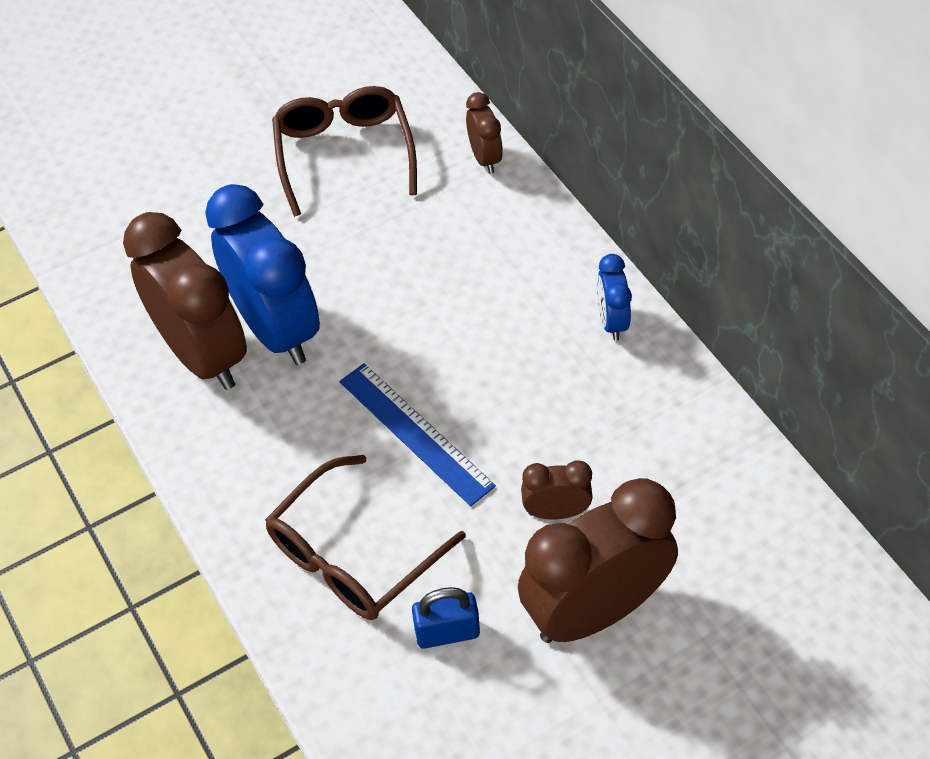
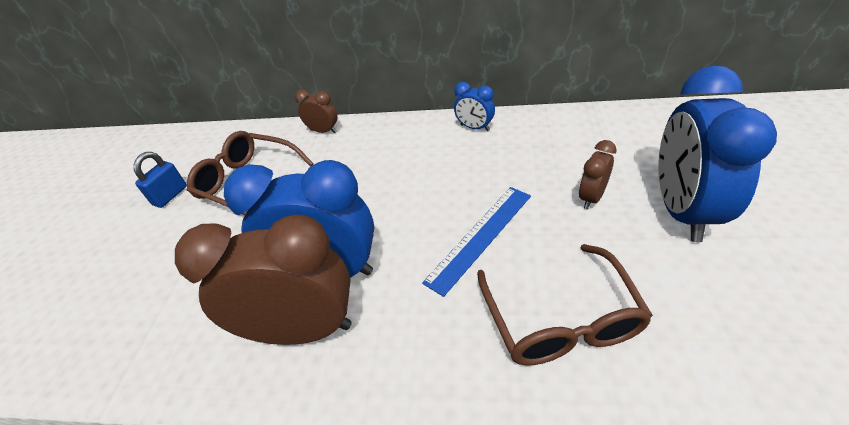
camera: 50 degrees left, 10 degrees down
blue ruler [339,363,496,506] -> blue ruler turned 45 degrees counterclockwise [422,187,531,297]
blue padlock [412,587,480,649] -> blue padlock moved to [134,152,187,208]
brown clock [518,478,678,643] -> blue clock [658,65,777,242]

